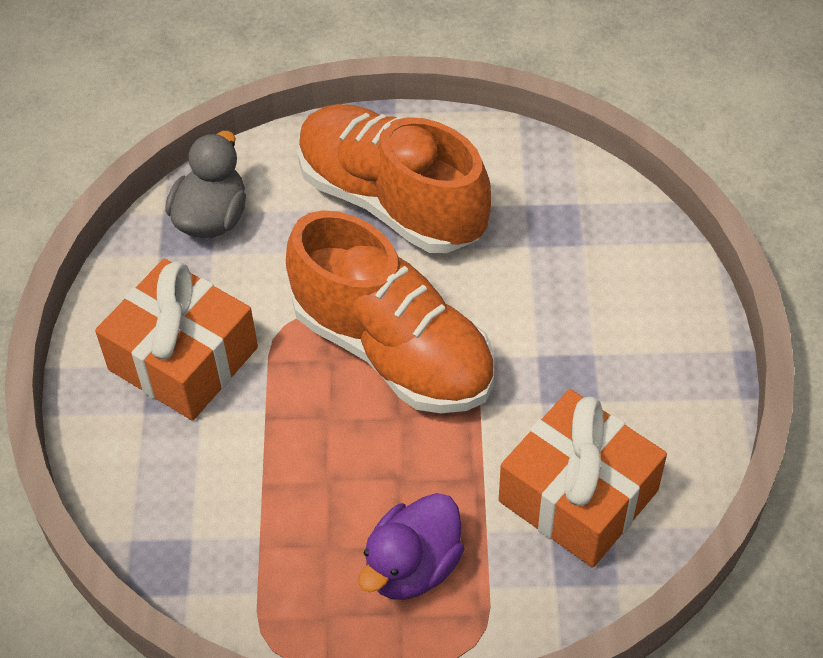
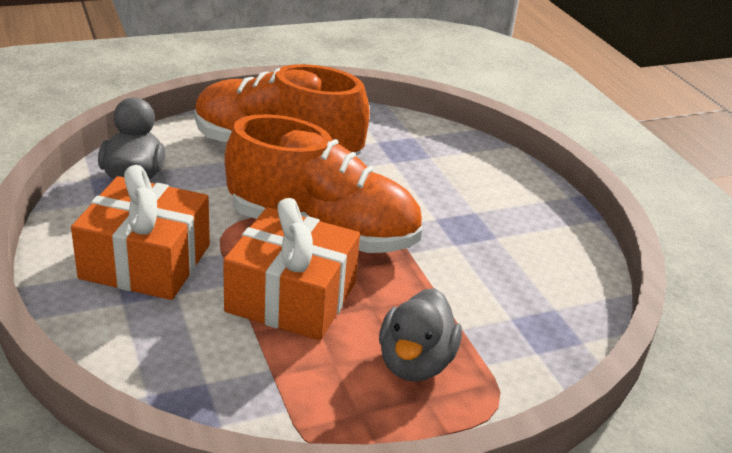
camera: 25 degrees left, 20 degrees down
purple duck [359,493,464,600] -> grey duck [379,288,462,382]
orange gift [499,389,667,568] -> orange gift moved to [223,198,360,341]

